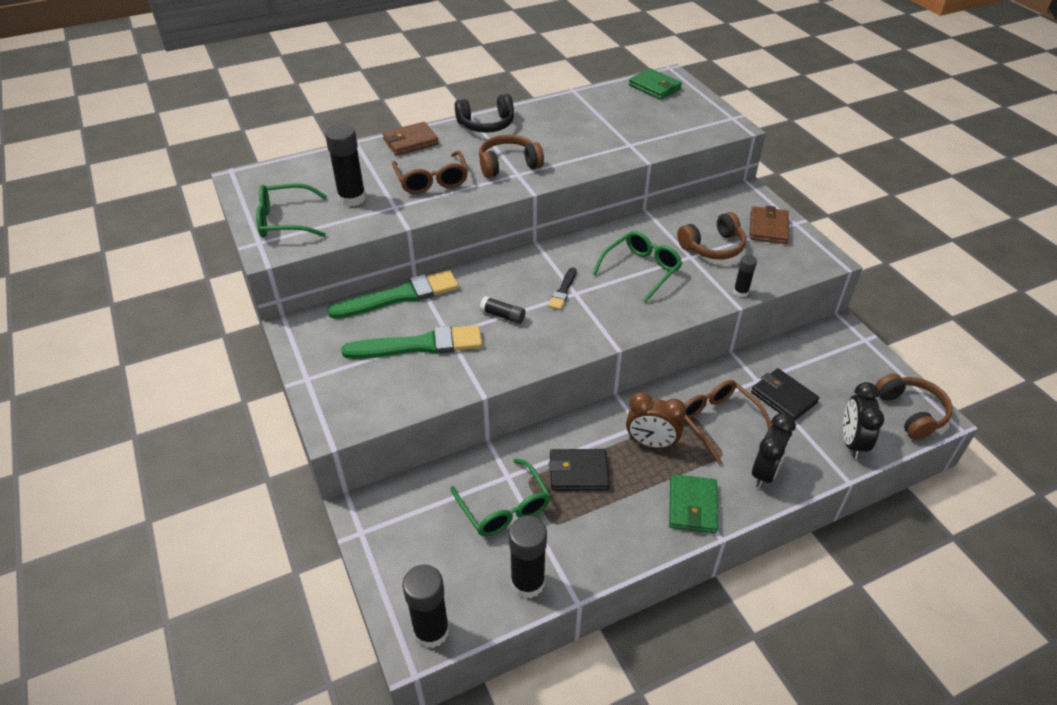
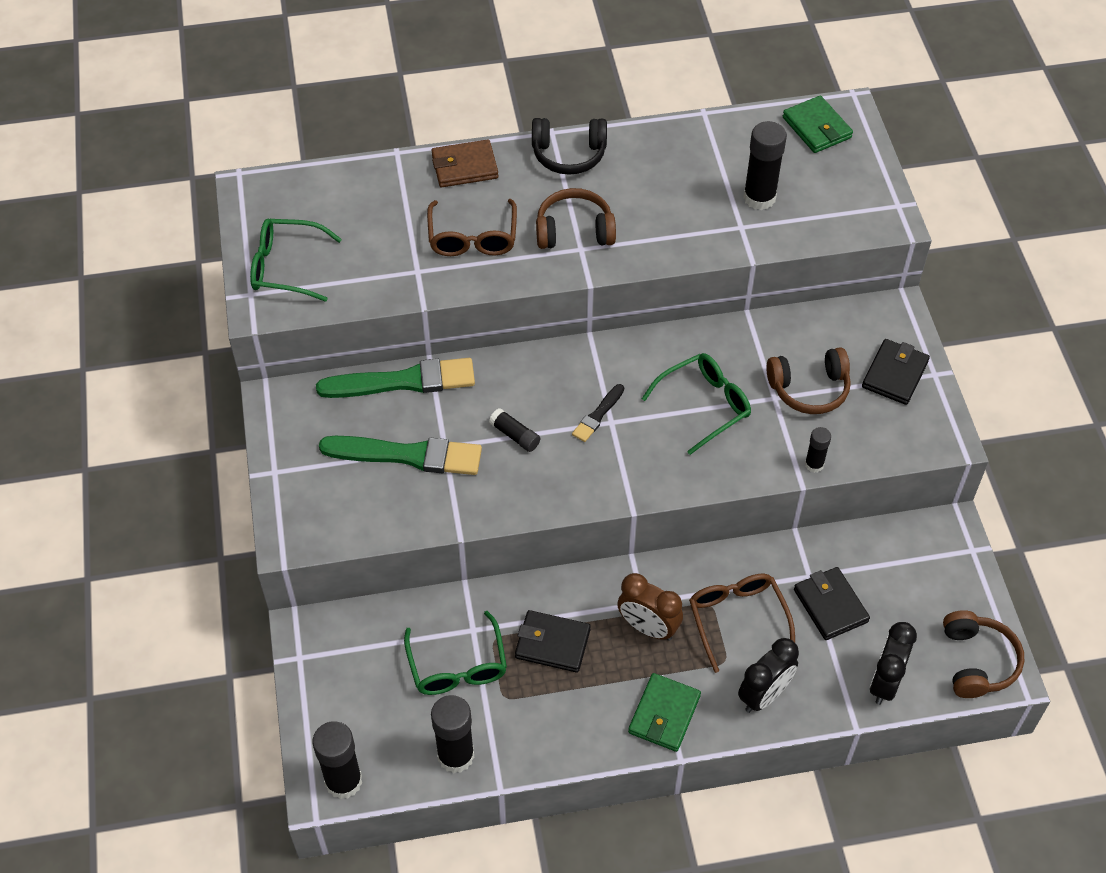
camera: 15 degrees right, 10 degrees up
black glue stick [325,124,366,207] -> black glue stick moved to [743,121,787,210]
brown wallet [749,206,789,244] -> black wallet [862,339,930,405]

